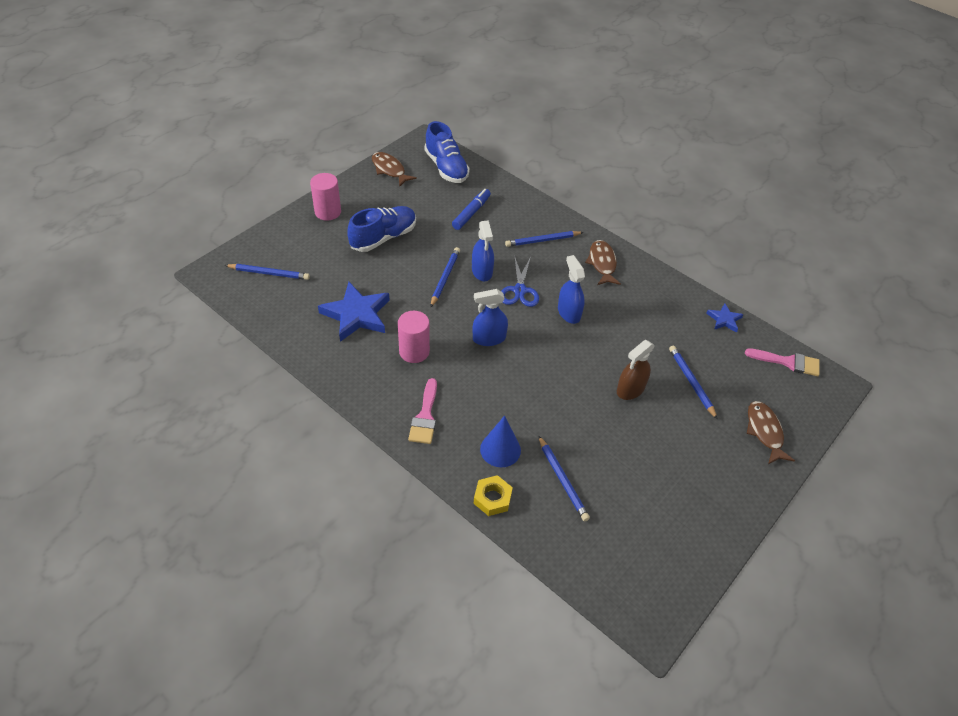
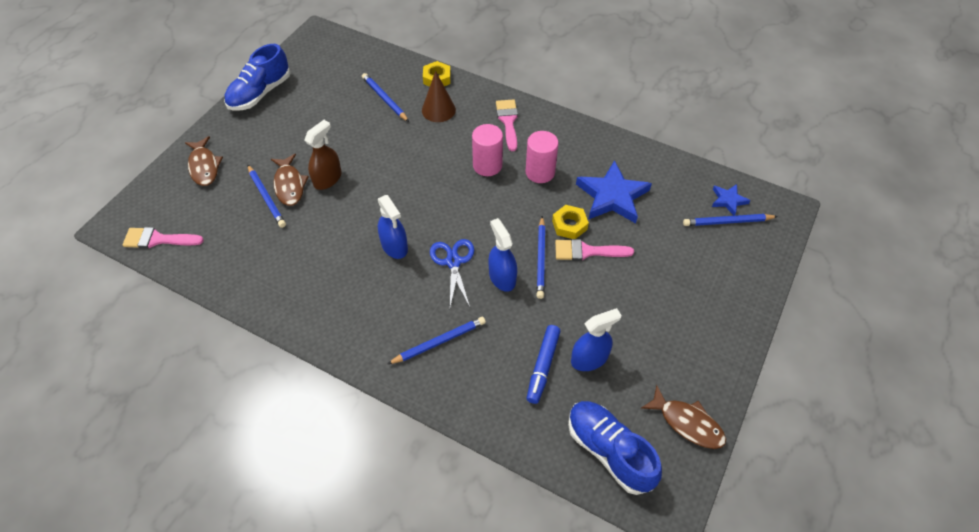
camera: 170 degrees right, 5 degrees up
pink cylinder [310,173,341,221] -> pink cylinder moved to [472,124,503,176]
blue shoe [347,206,416,252] -> blue shoe moved to [224,44,290,111]
blue spray bottle [473,289,508,346] -> blue spray bottle moved to [571,308,621,371]
blue cone [480,415,521,467] -> brown cone [422,71,456,122]
brown fish [585,240,621,285] -> brown fish moved to [271,154,309,206]
blue star [706,303,744,333] -> blue star moved to [712,184,751,216]
none -> yellow nut [552,205,589,239]
none -> pink brush [555,239,634,261]

